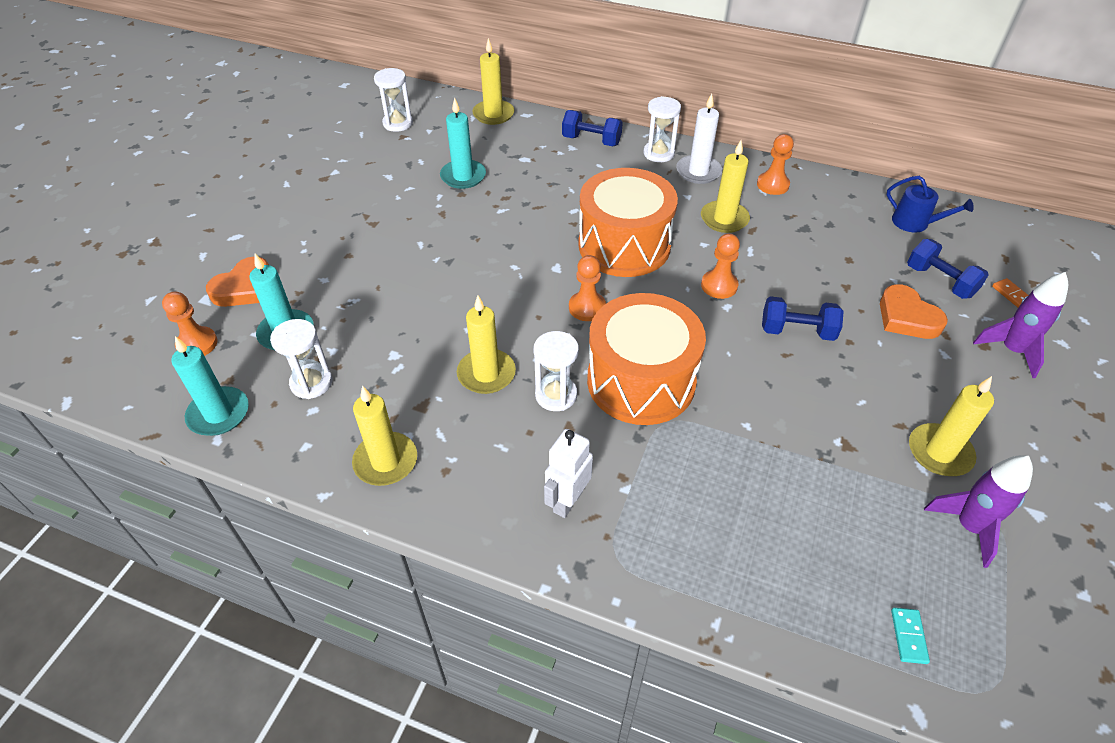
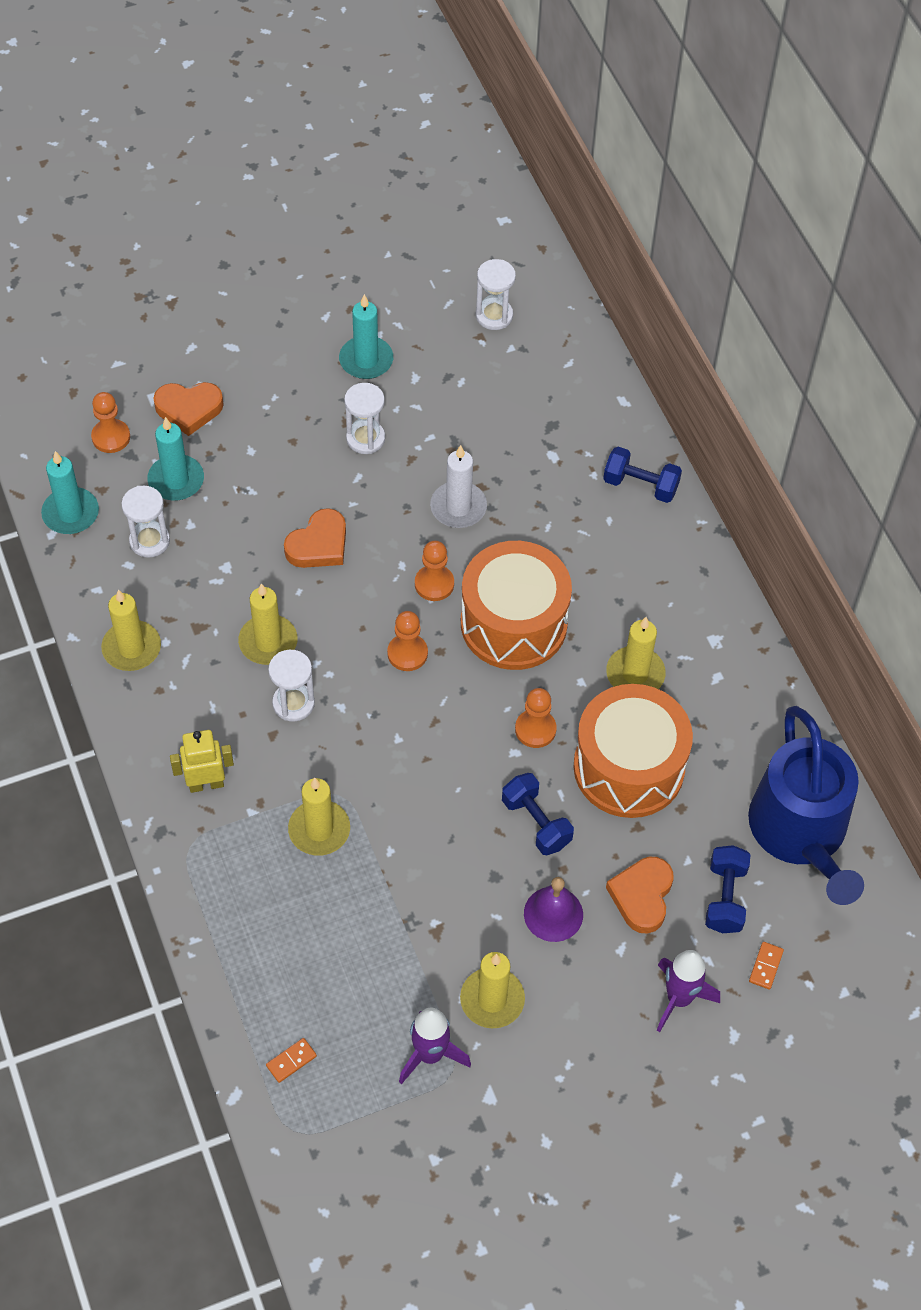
camera: 45 degrees right, 10 degrees up
turquoise candle [440,98,486,189] -> turquoise candle moved to [339,294,393,379]
yellow candle [472,38,514,125] -> yellow candle moved to [288,778,350,856]
white robot [544,429,593,518] -> yellow robot [170,730,234,793]
blue dumbbell [562,110,623,146] -> blue dumbbell turned 45 degrees counterclockwise [603,447,682,503]
orange drum [587,293,706,425] -> orange drum moved to [573,684,693,818]
white hourglass [643,96,681,162] -> white hourglass moved to [344,383,385,454]
white candle [676,93,722,184] -> white candle moved to [430,445,487,528]
orange pawn [757,134,794,195] -> orange pawn moved to [415,541,454,601]
blue watering can [886,176,974,233] -> blue watering can [748,706,864,905], size x2.25
turquoise domino [891,607,930,664] -> orange domino [266,1038,317,1083]
none -> orange heart [284,508,346,568]
none -> purple bell [524,877,583,942]

